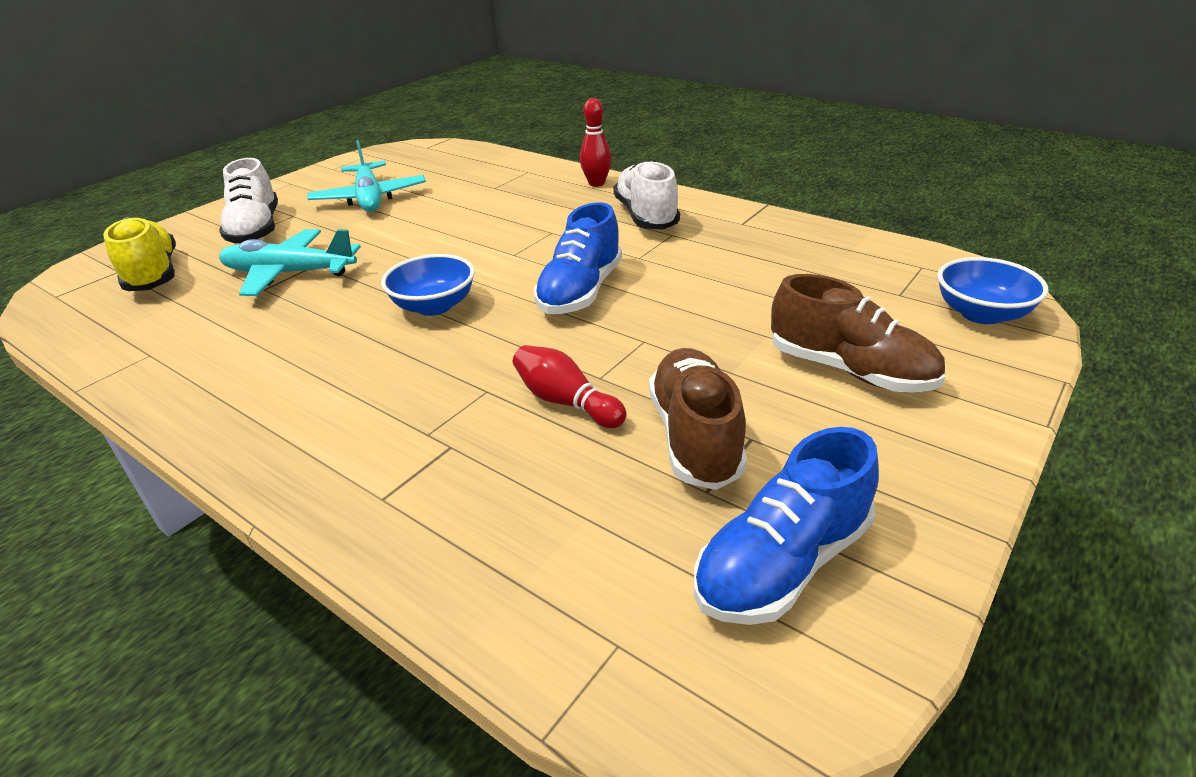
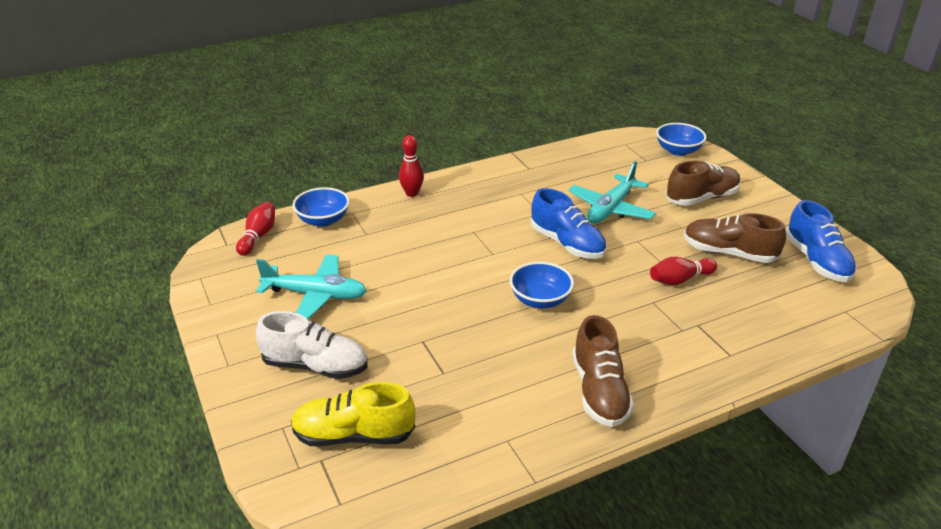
camera: 65 degrees left, 0 degrees up
turquoise plane [219,229,361,296] -> turquoise plane moved to [568,161,656,224]
white shoe [613,160,680,229] -> none
none -> red bowling pin [236,202,275,256]
none -> blue bowl [293,187,350,227]
none -> brown shoe [573,315,634,427]

